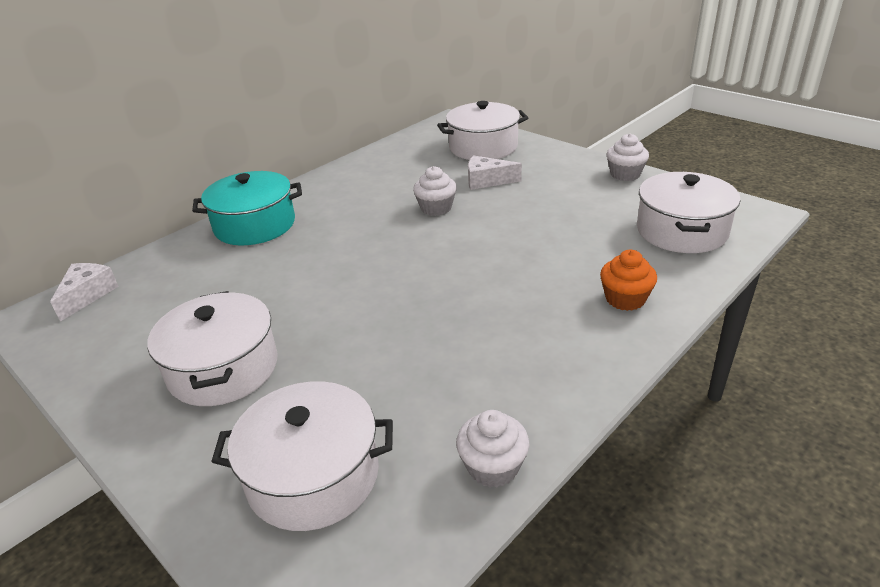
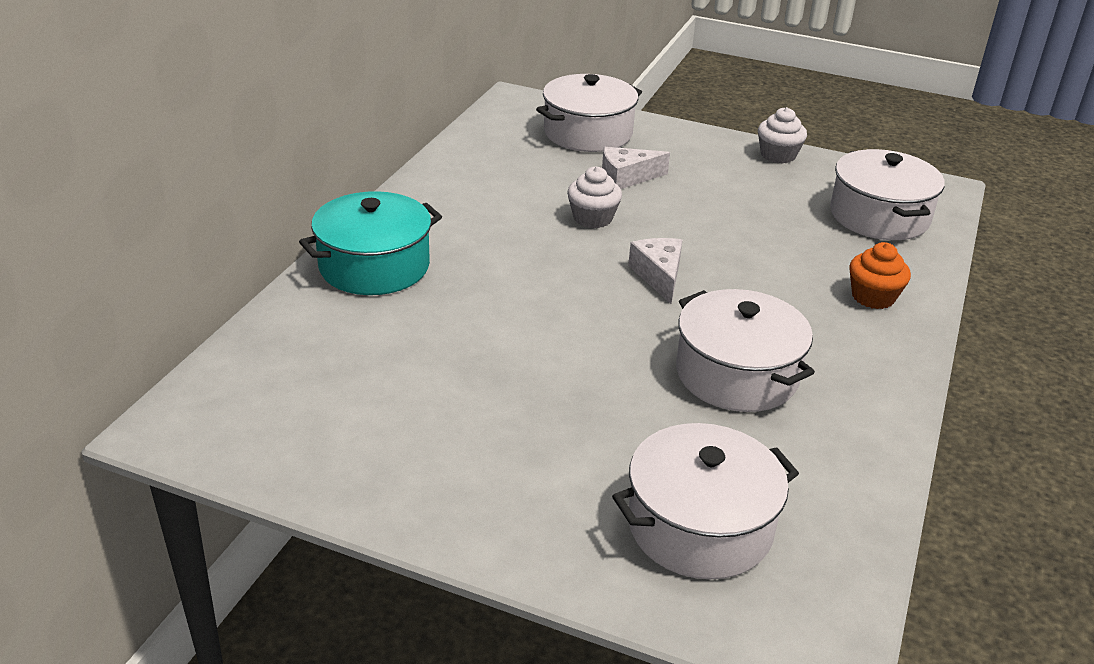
camera: 25 degrees left, 0 degrees up
white cheese [50,263,119,322] -> white cheese moved to [628,238,682,304]
white pot [147,291,278,406] -> white pot moved to [676,289,815,412]
white cupcake [456,410,529,487] -> none

